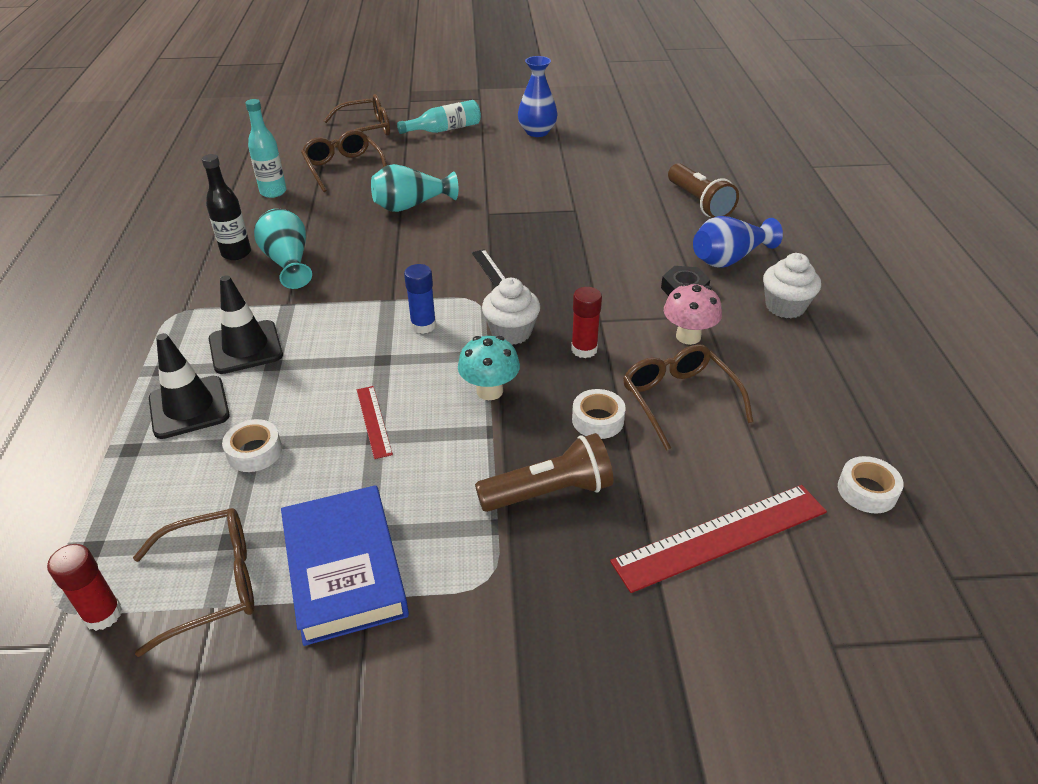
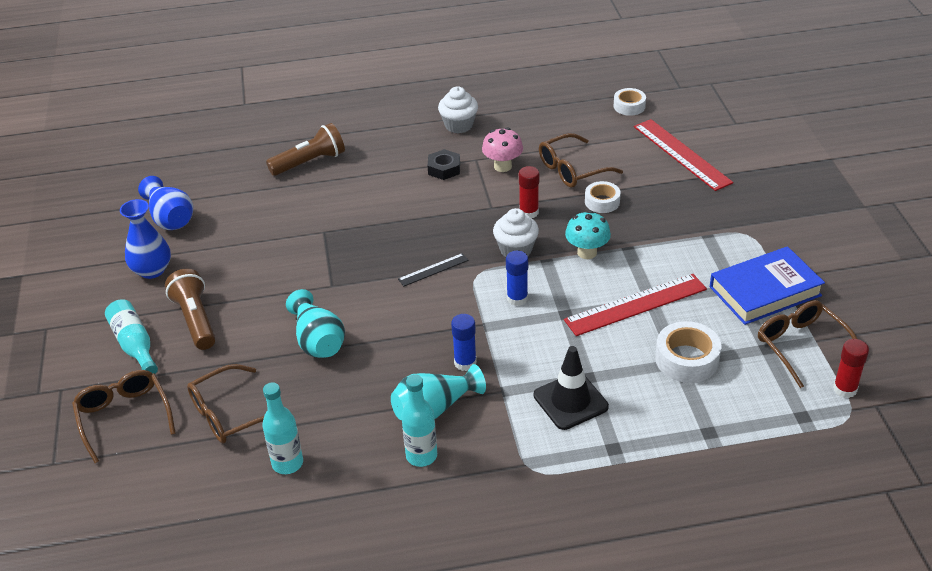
camera: 95 degrees left, 0 degrees up
black traffic cone [149,333,230,439] -> none
black bottle [202,154,251,260] -> turquoise bottle [401,374,437,467]
white tape [222,419,282,472] -> white tape [655,321,721,383], size x1.55
red ruler [357,386,393,459] -> red ruler [564,274,707,336], size x1.94
brown flashlight [475,433,614,512] -> brown flashlight moved to [165,269,216,350]
blue vase [693,216,783,267] -> blue vase moved to [138,176,193,230]
none -> blue glue stick [451,314,477,371]

